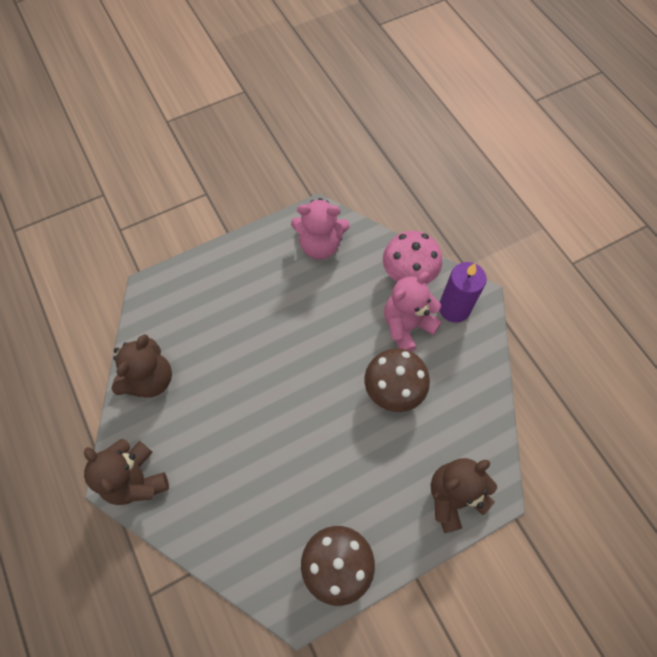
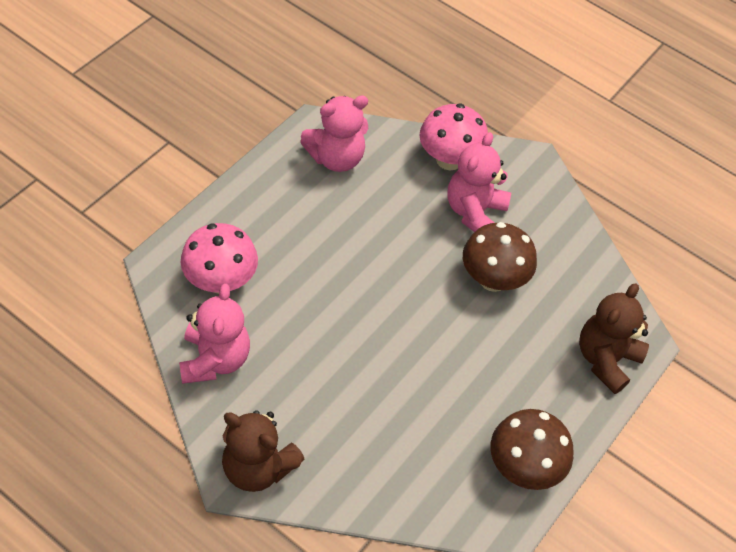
camera: 30 degrees left, 10 degrees down
brown teddy bear [112,334,172,398] -> pink teddy bear [179,284,250,384]
purple candle [439,262,487,323] -> none
none -> pink mushroom [180,223,258,294]

